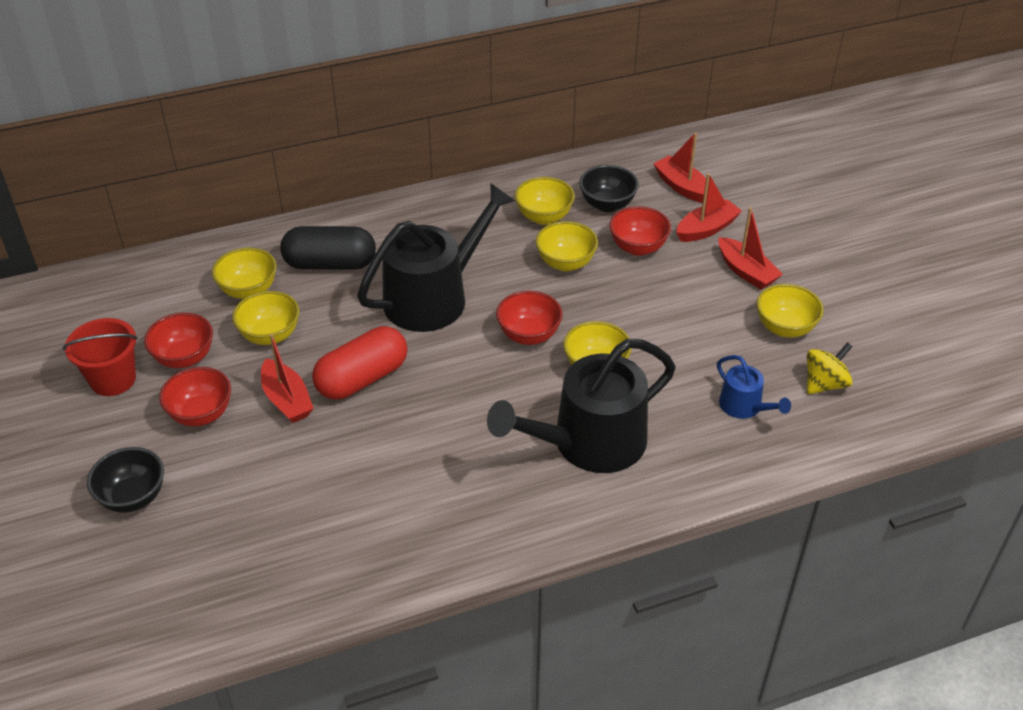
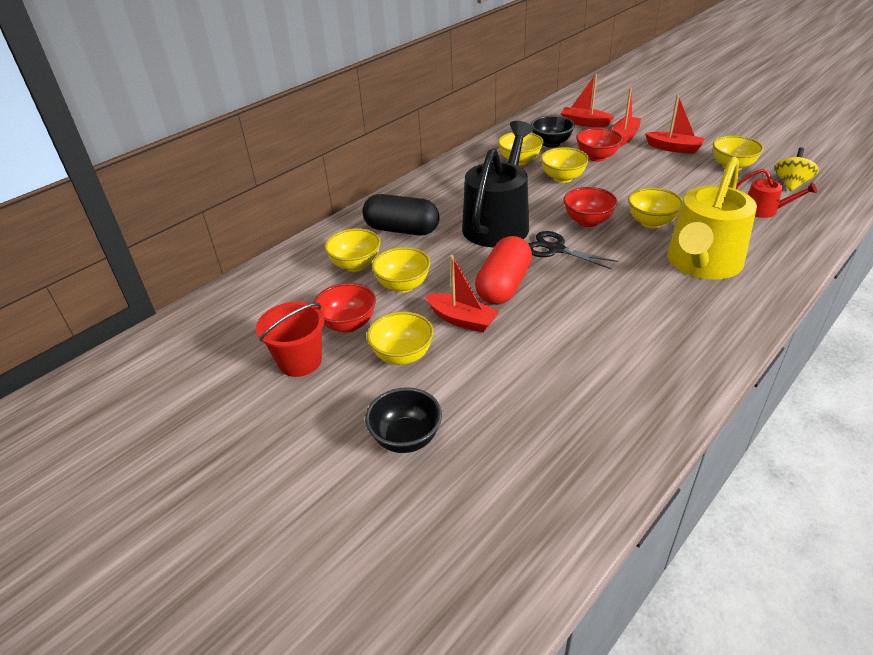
camera: 25 degrees left, 5 degrees down
red bowl [159,367,231,426] -> yellow bowl [367,311,434,365]
black capsule [280,226,376,270] -> black capsule turned 45 degrees clockwise [362,194,439,235]
black watering can [487,339,676,473] -> yellow watering can [667,156,757,280]
blue watering can [717,355,791,419] -> red watering can [736,169,817,218]
none -> black scissors [528,231,618,269]

